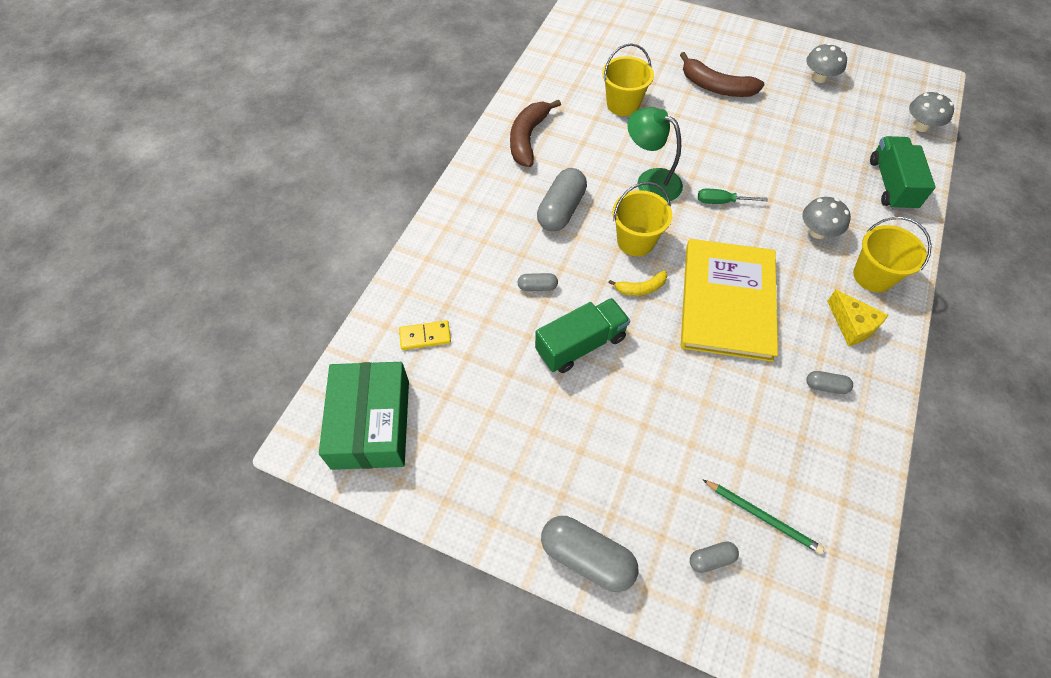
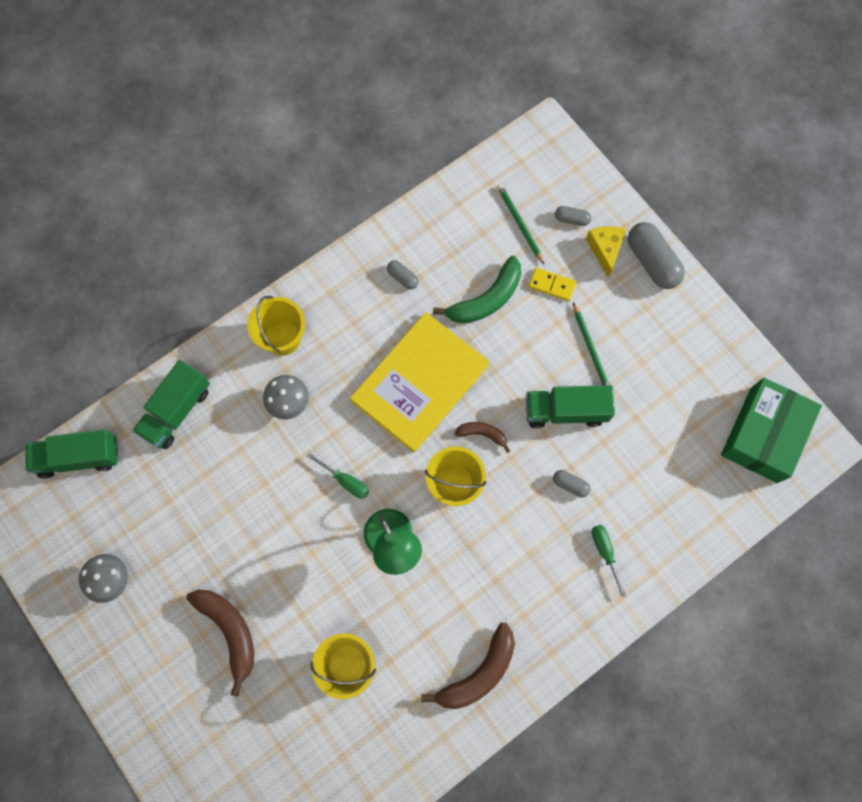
camera: 150 degrees left, 15 degrees up
yellow domino [399,320,451,350] -> yellow domino moved to [529,268,577,301]
grey capsule [537,168,587,231] -> none
yellow banana [608,270,667,296] -> brown banana [454,422,510,453]
yellow cheese [827,290,888,346] -> yellow cheese moved to [586,226,626,278]
grey mushroom [909,92,954,132] -> green truck [25,429,118,479]
none -> green banana [433,256,521,324]
none -> green pencil [573,302,609,386]
none -> green screwdriver [592,525,626,598]

